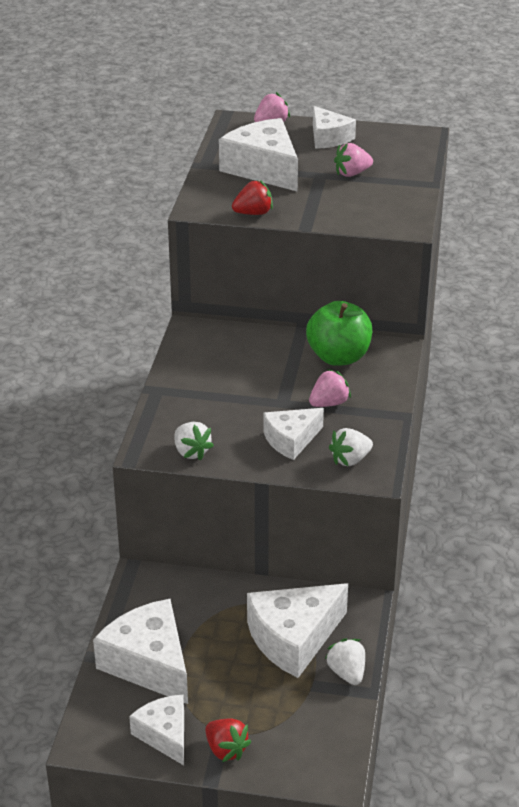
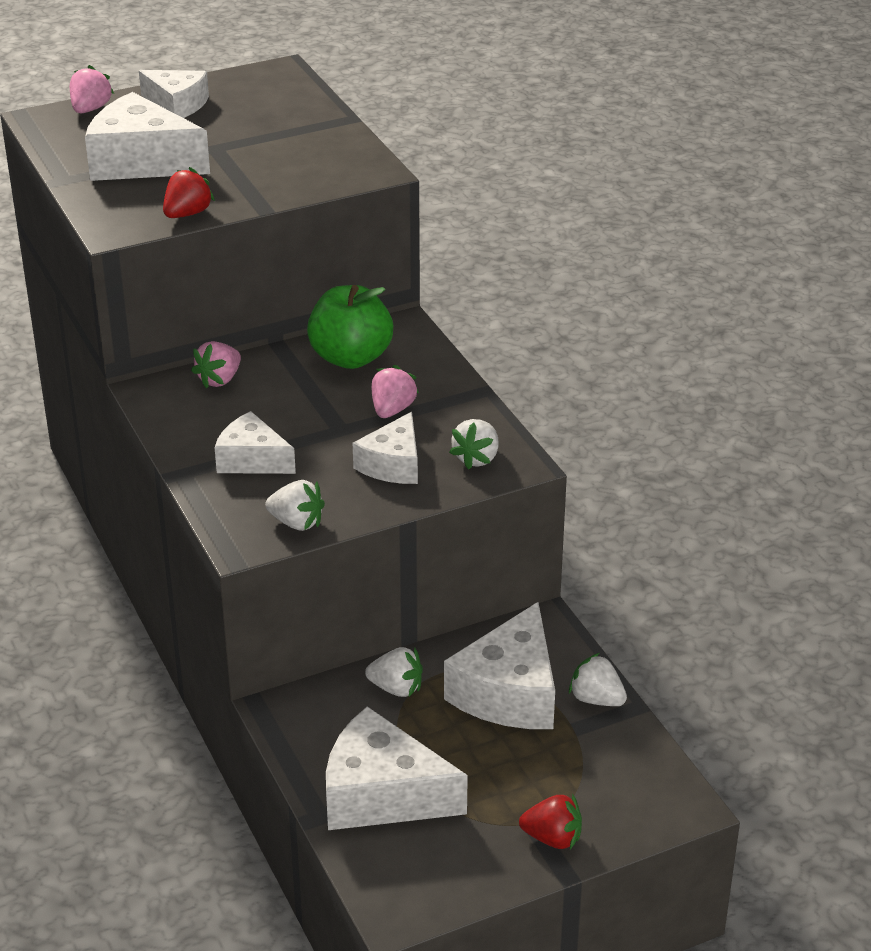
camera: 35 degrees left, 0 degrees up
white cheese [129,695,184,765] -> white cheese moved to [215,411,296,474]
pink strawberry [334,143,373,177] -> pink strawberry moved to [191,341,241,389]
none -> white strawberry [365,647,423,697]

